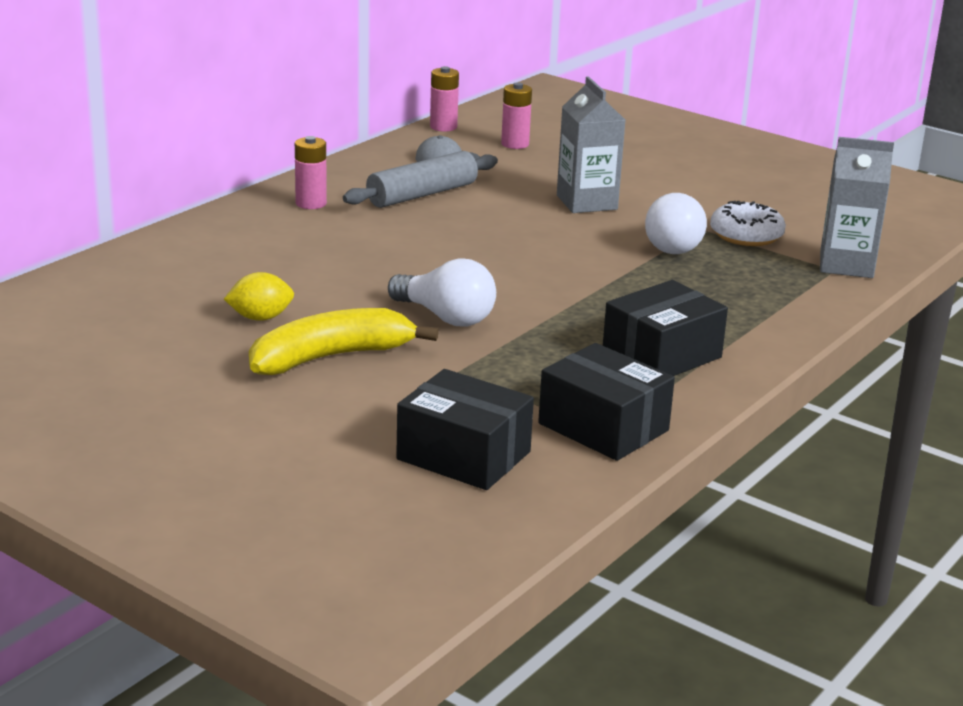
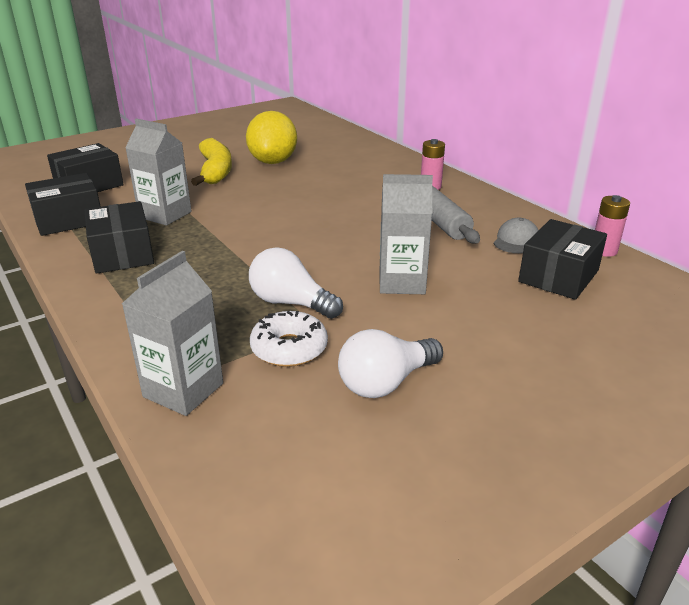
camera: 110 degrees right, 5 degrees up
yellow lemon [224,272,294,321] -> yellow lemon [246,111,297,164], size x1.92
white light bulb [388,258,496,326] -> white light bulb moved to [338,329,443,398]
pink battery [501,82,532,149] -> black box [518,219,607,300]
none -> grey carton [125,118,192,226]

